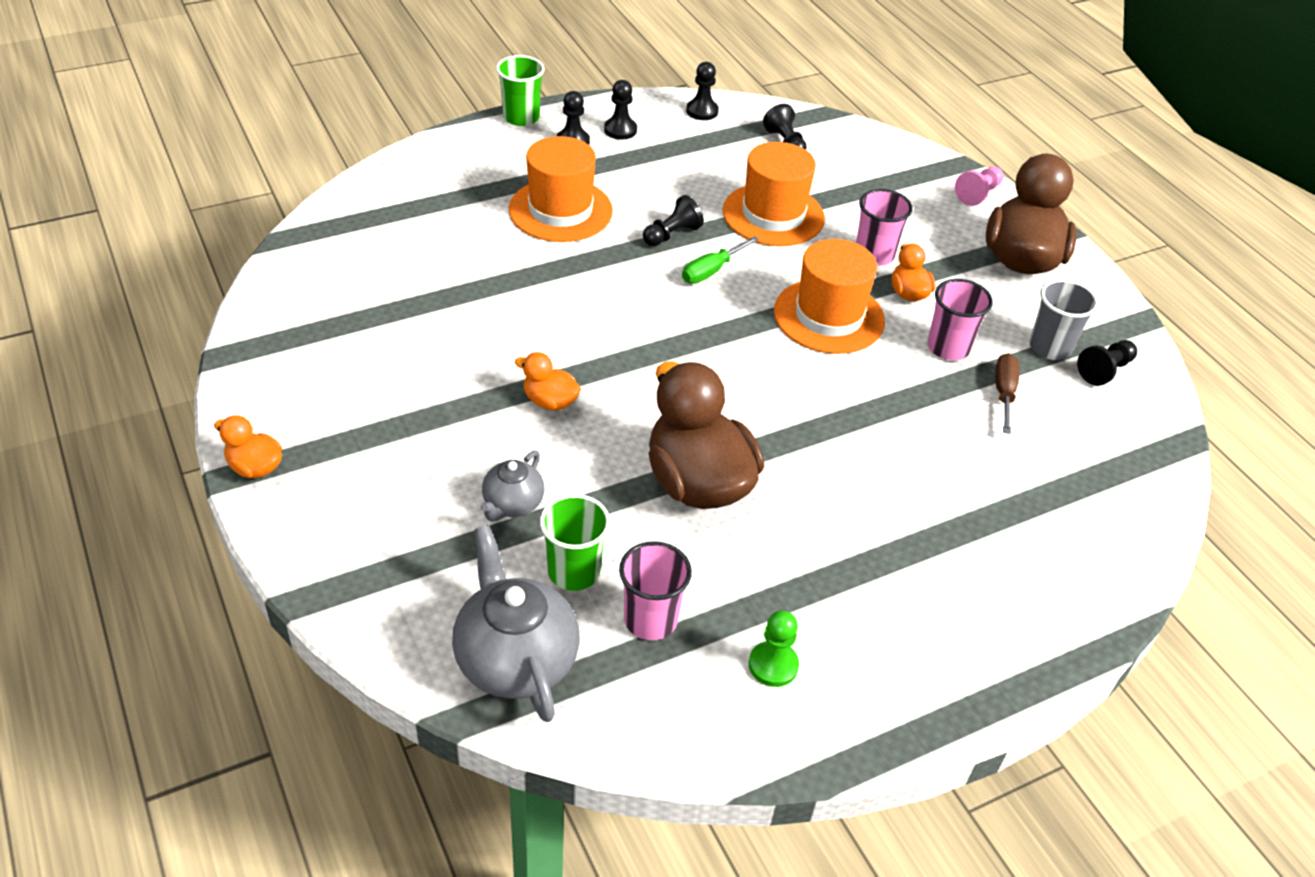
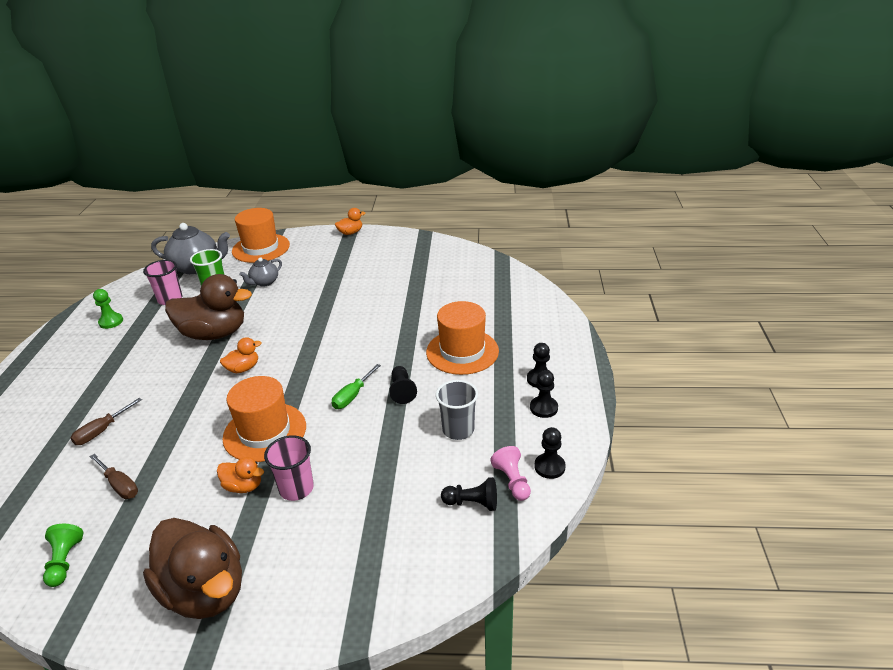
camera: 125 degrees right, 10 degrees down
grey teapot [481,451,544,522] -> grey teapot turned 105 degrees counterclockwise [239,257,282,287]
green cup [496,55,545,126] -> none
orange duck [515,352,581,411] -> orange duck moved to [220,337,262,373]
green screwdriver [682,236,759,284] -> green screwdriver turned 135 degrees counterclockwise [332,364,381,409]
orange hat [723,142,825,246] -> orange hat moved to [232,208,290,263]
pink cup [927,279,993,360] -> none
pink pawn [955,167,1004,206] -> pink pawn moved to [490,446,531,501]
grey cup [1029,279,1098,360] -> grey cup moved to [436,380,478,440]
black pawn [1077,340,1137,386] -> green pawn [43,524,84,587]
none -> brown screwdriver [70,398,142,445]

